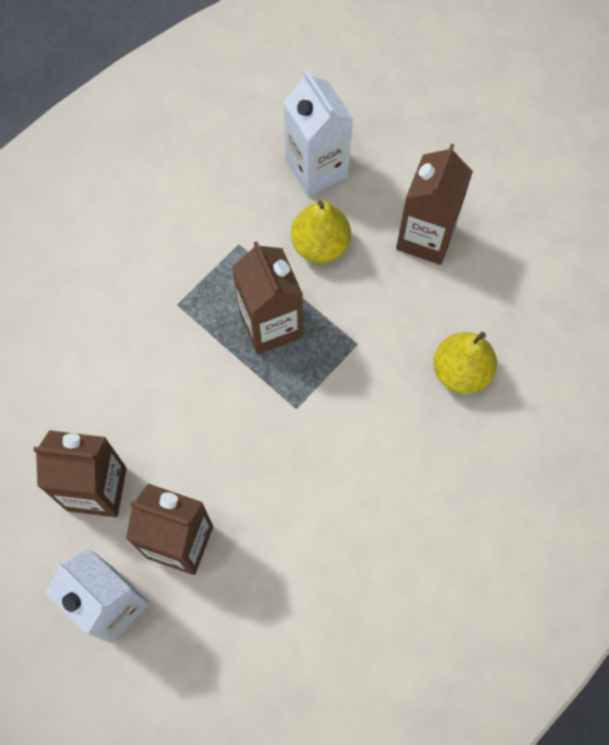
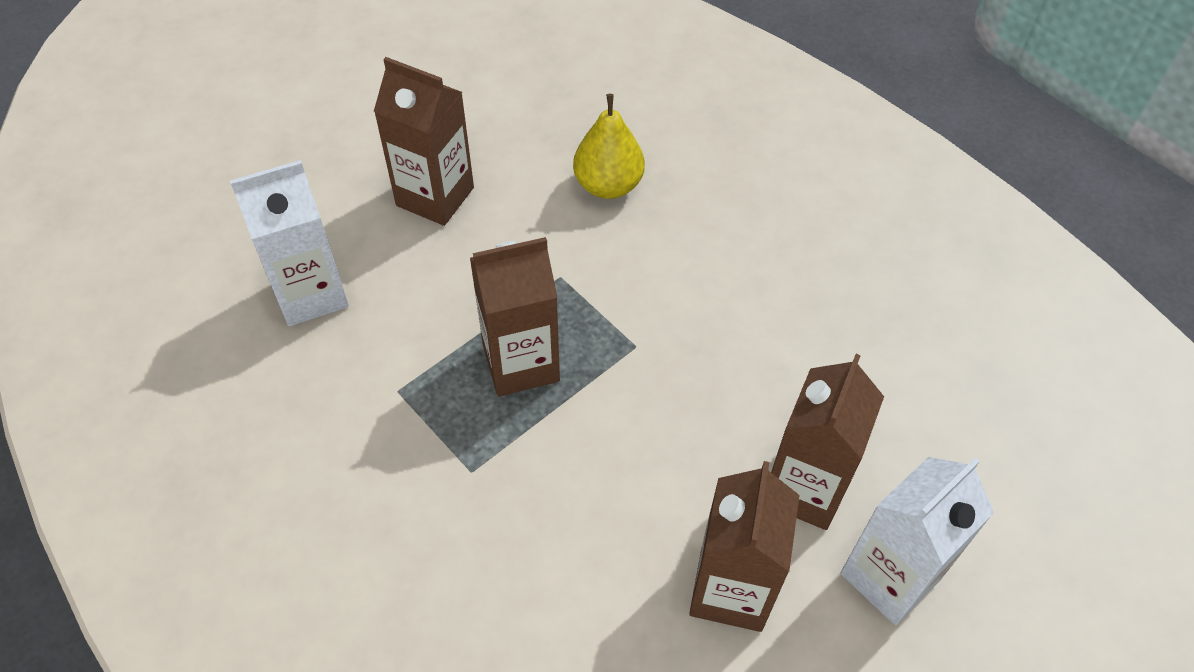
camera: 85 degrees left, 15 degrees down
yellow pear [291,200,351,263] -> none

